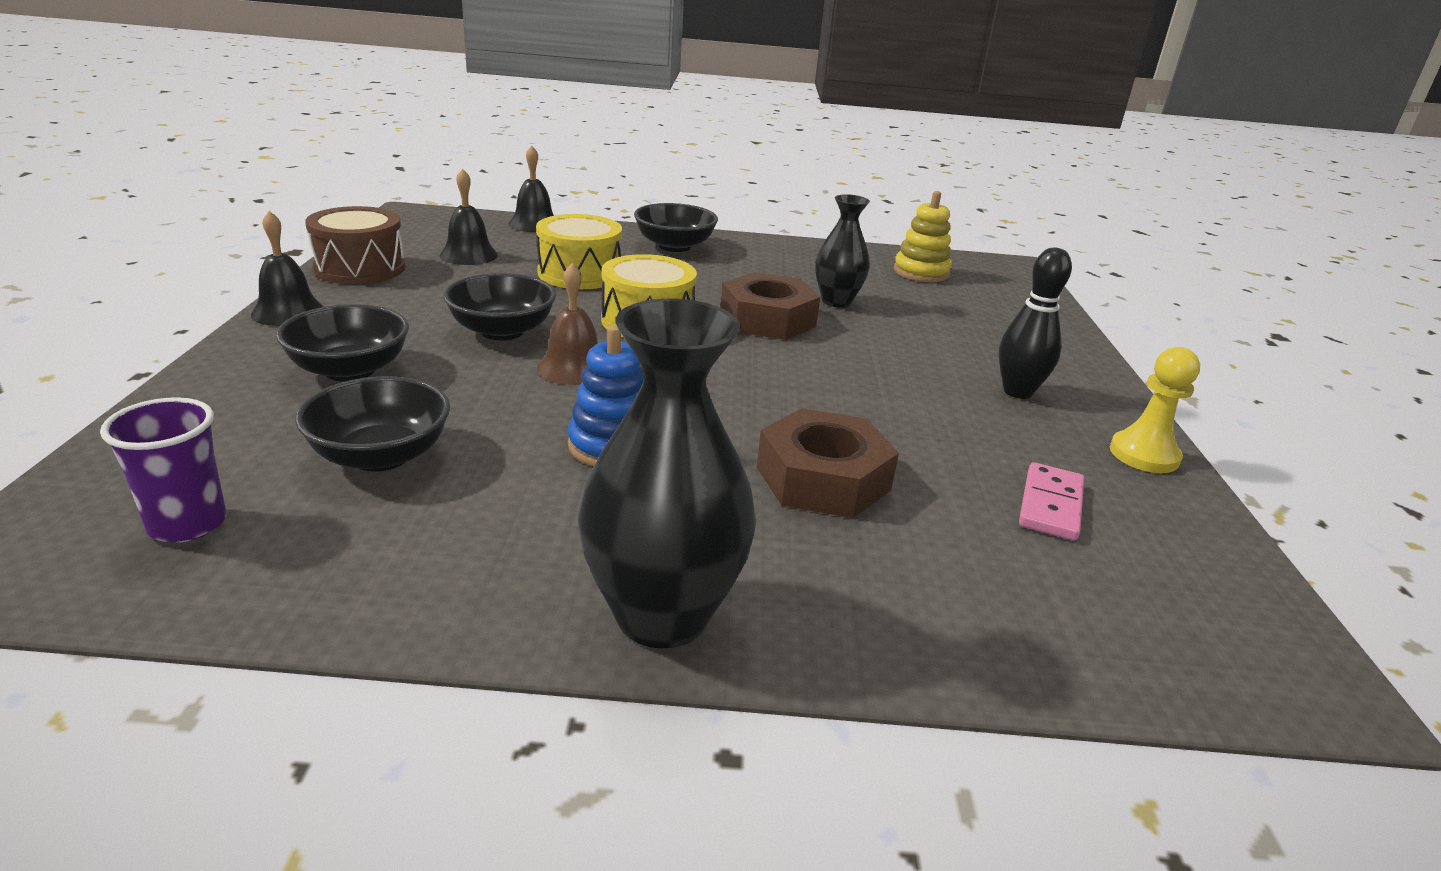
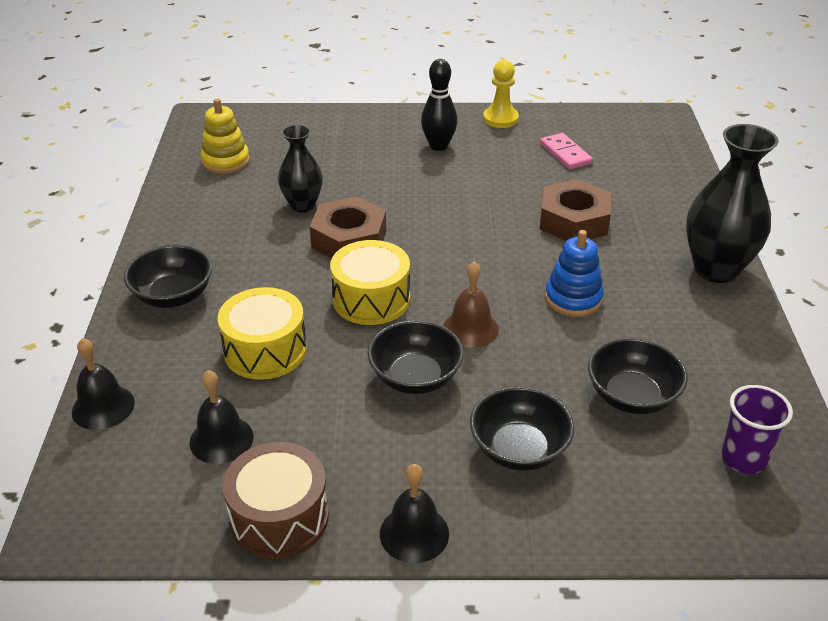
camera: 90 degrees left, 10 degrees up
pink domino [1019,462,1084,540] -> pink domino turned 45 degrees clockwise [540,133,593,169]

